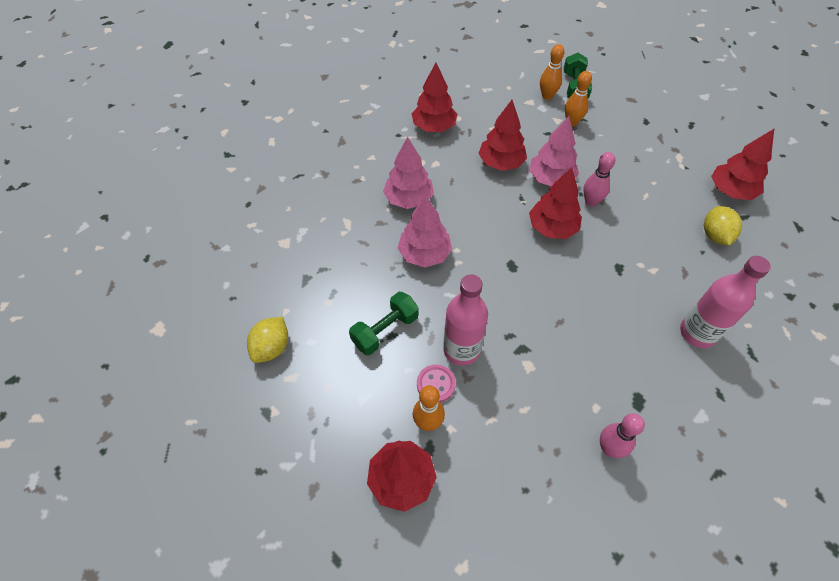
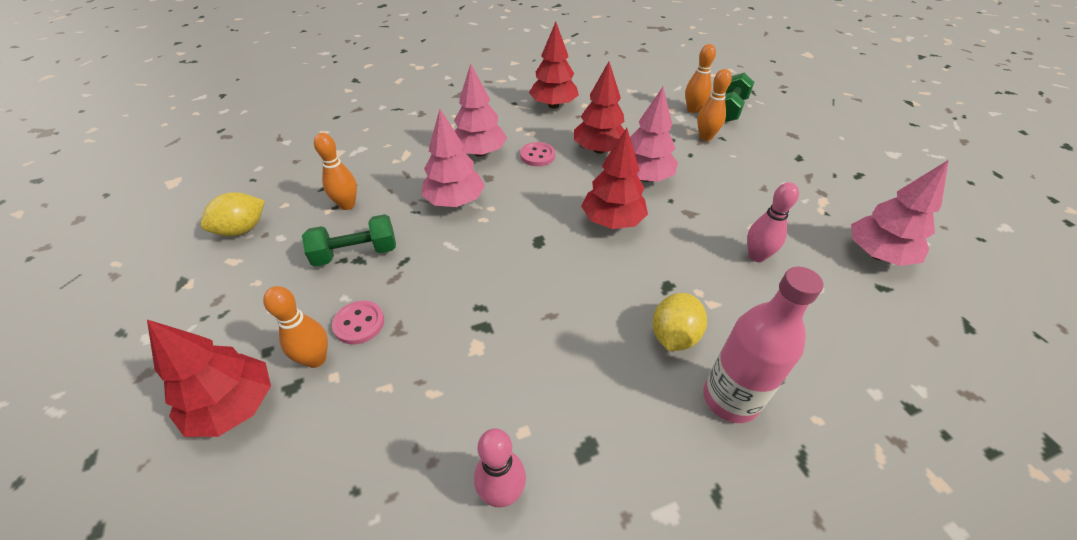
camera: 25 degrees right, 10 degrees down
pink bottle [443,274,488,366] -> none
pink bowling pin [583,152,616,207] -> pink bowling pin moved to [747,182,799,262]
yellow lemon [704,206,742,246] -> yellow lemon moved to [653,293,707,351]
red tree [711,129,774,200] -> pink tree [851,160,949,266]
none -> orange bowling pin [314,133,357,210]
none -> pink button [520,142,555,166]

